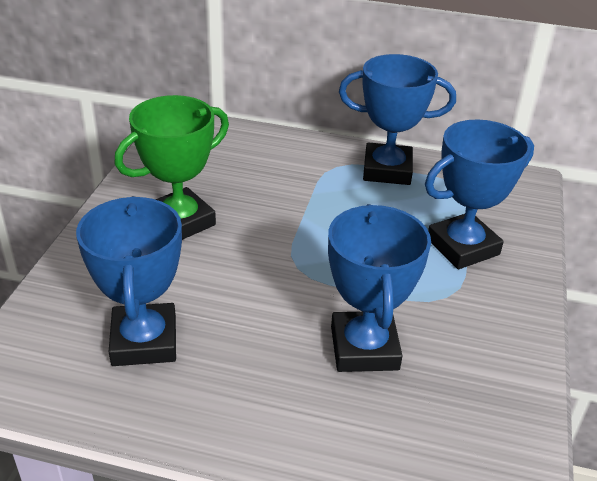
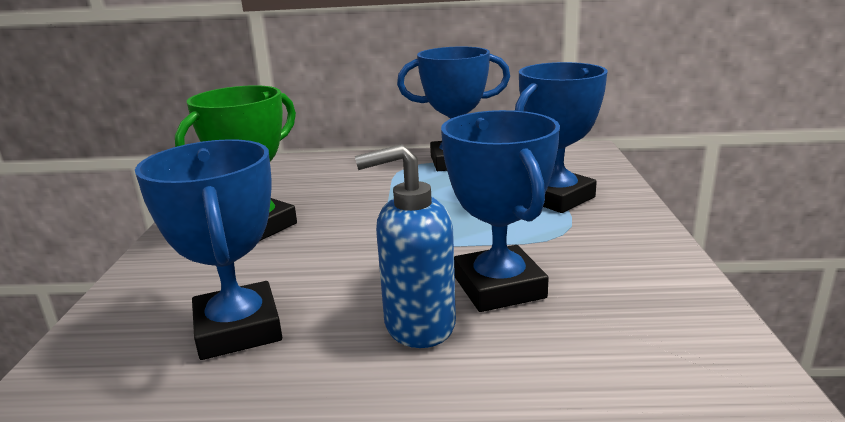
camera: 10 degrees left, 15 degrees down
none -> blue soap dispenser [355,144,456,348]

